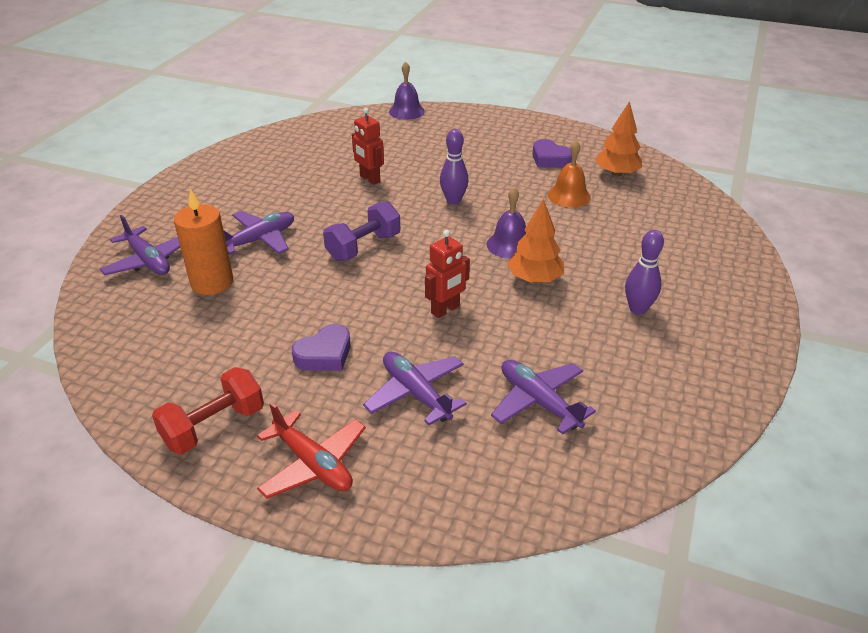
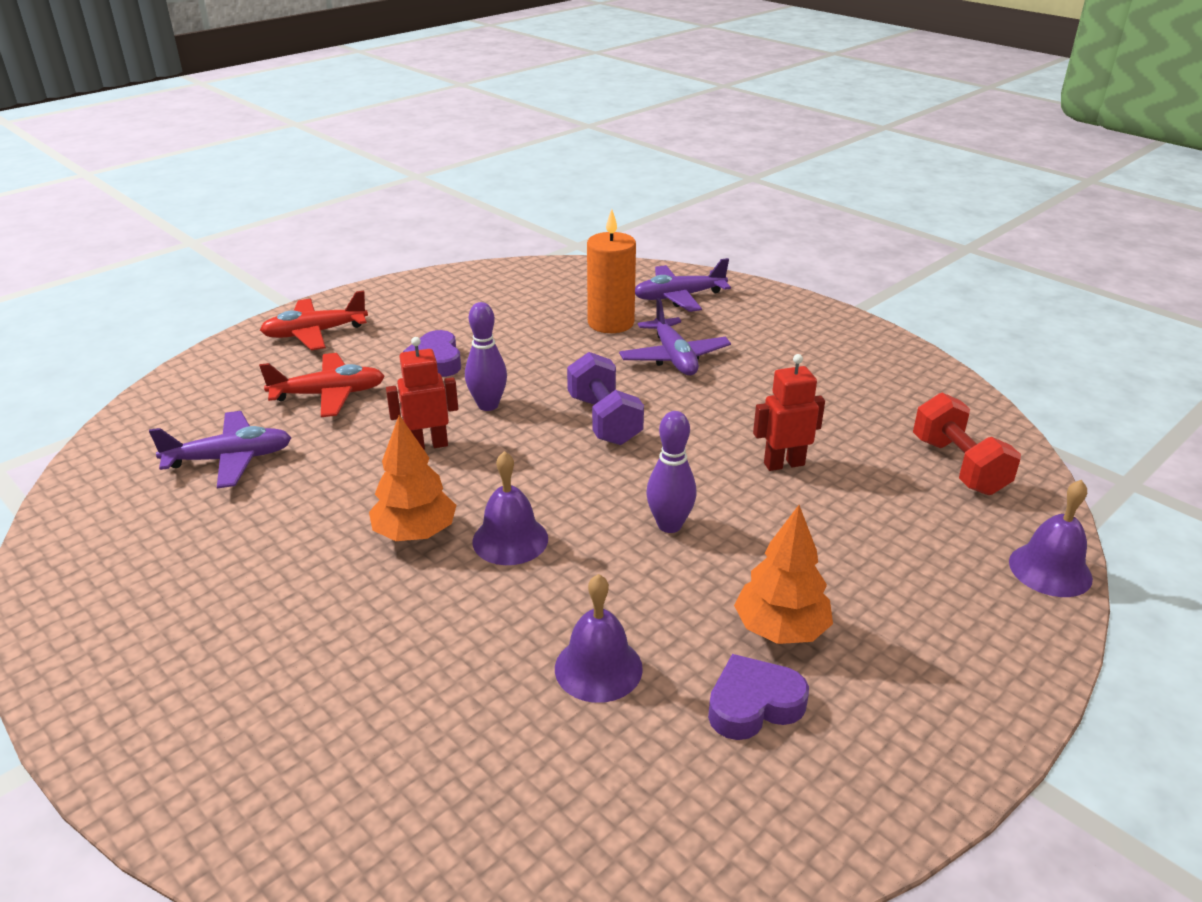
camera: 115 degrees right, 5 degrees down
red dumbbell [152,367,264,454] -> red dumbbell moved to [913,392,1021,495]
purple plane [363,352,467,425] -> red plane [259,353,385,417]
red robot [425,230,470,318] -> red robot turned 90 degrees clockwise [386,337,458,450]
orange bell [548,140,591,207] -> purple bell [555,574,643,703]
orange tree [595,101,642,177] -> orange tree moved to [734,505,833,644]
purple bowling pin [625,230,664,315] -> purple bowling pin moved to [465,302,507,411]

